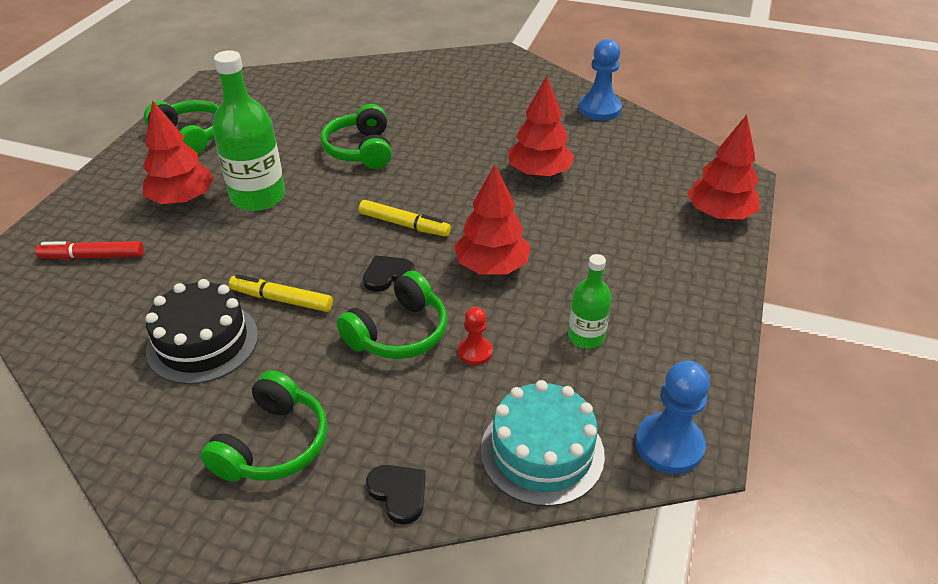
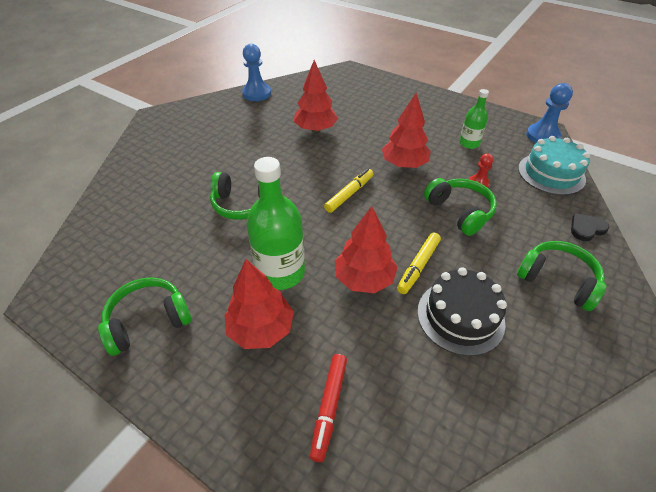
camera: 75 degrees left, 5 degrees up
black heart [363,255,415,292] -> none
red tree [687,115,760,220] -> red tree moved to [335,206,398,293]

